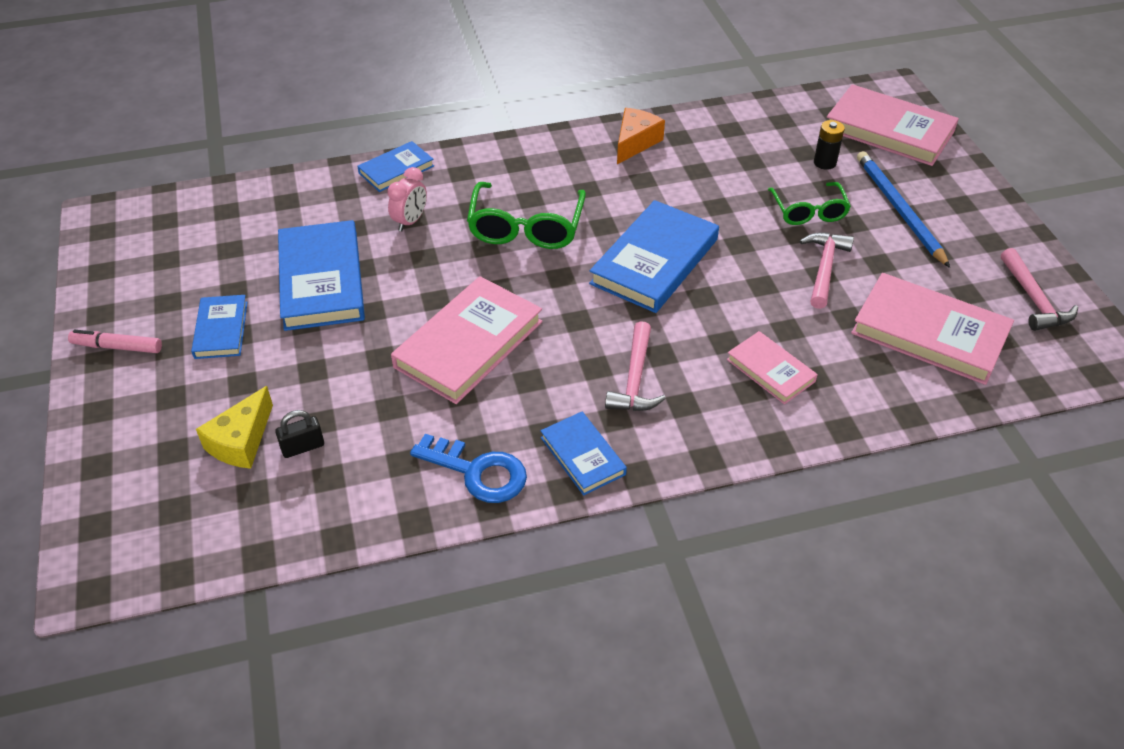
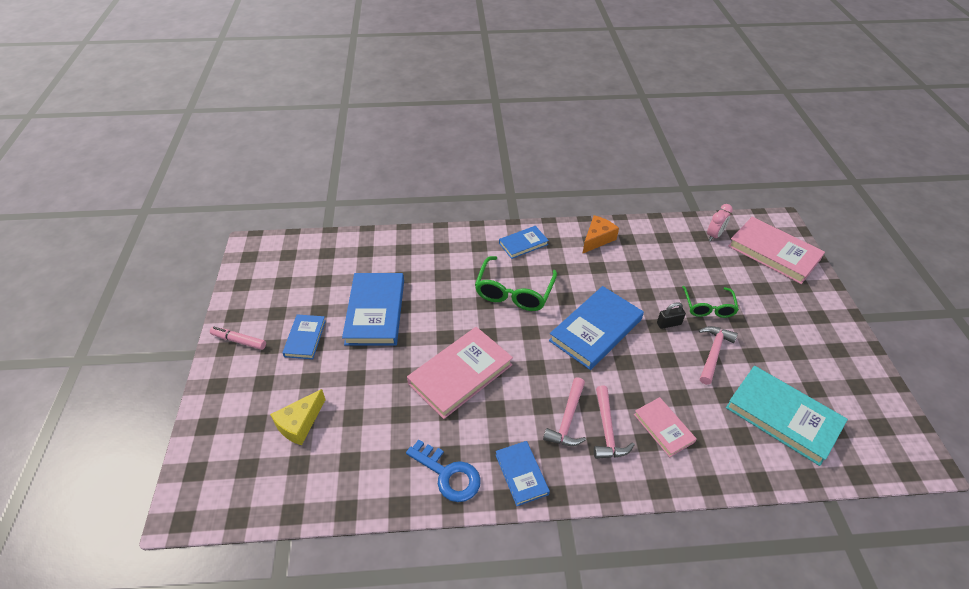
camera: 10 degrees right, 0 degrees up
black padlock [275,410,324,458] -> black padlock moved to [657,302,686,329]
blue book [357,141,434,192] -> blue book moved to [499,226,549,259]
pink clock [387,167,427,231] -> pink clock moved to [707,204,733,241]
black battery [814,120,845,170] -> none
pink book [851,273,1014,385] -> turquoise book [726,366,848,466]
blue pencil [857,151,950,268] -> none
pink hammer [1001,248,1078,331] -> pink hammer moved to [594,386,635,459]

